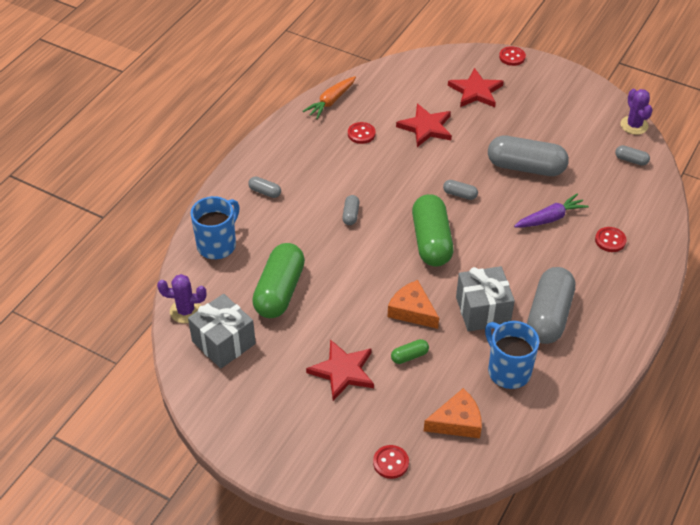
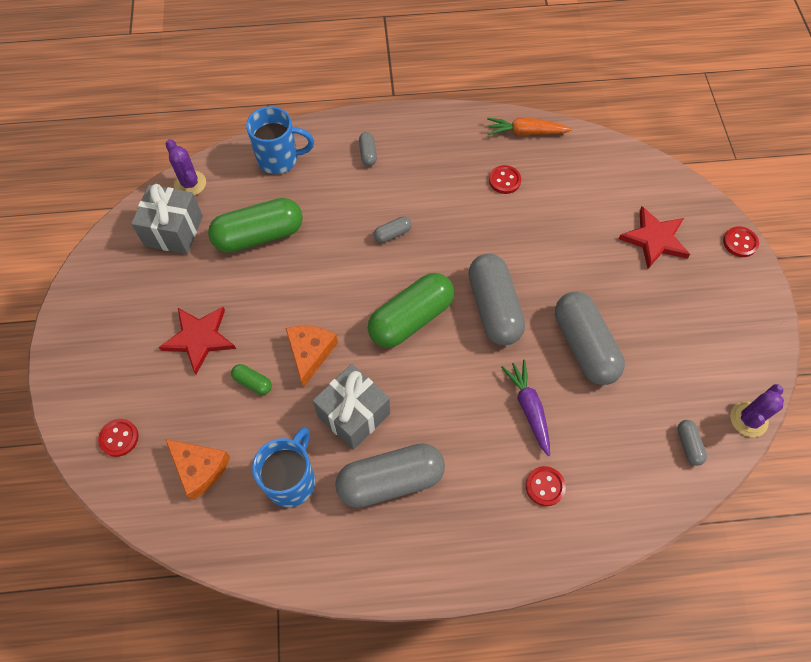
camera: 55 degrees right, 15 degrees up
red star [396,104,452,147] -> none
grey capsule [443,180,478,200] -> grey capsule [468,254,525,345], size x2.29
purple carrot [514,194,589,227] -> purple carrot turned 135 degrees counterclockwise [501,360,550,456]

